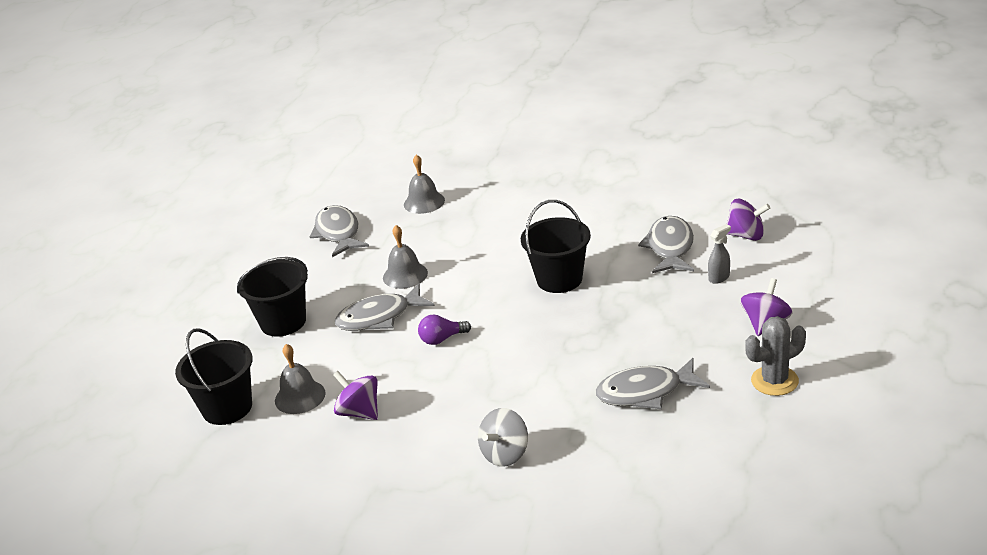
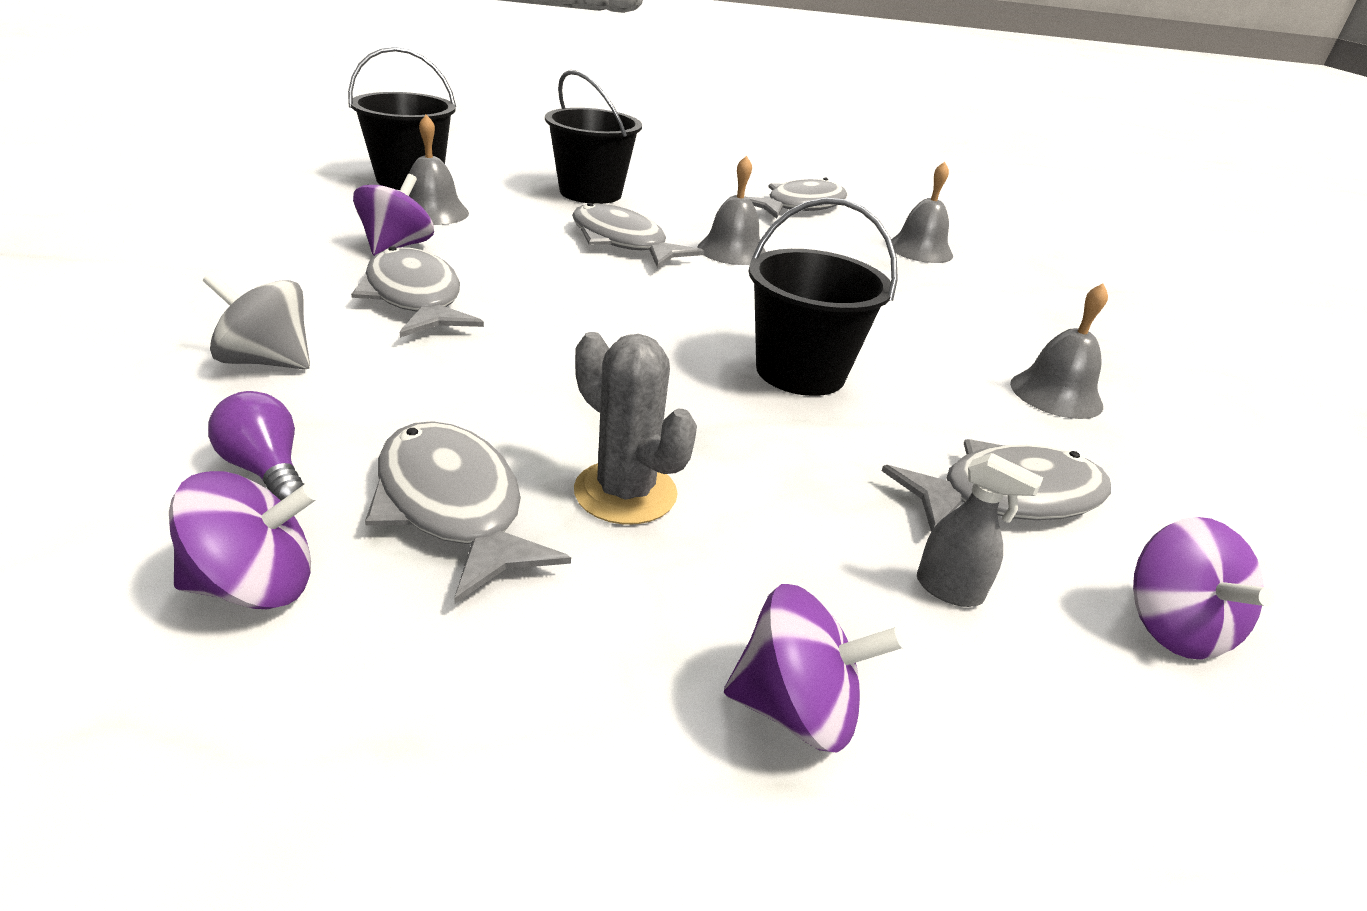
camera: 60 degrees right, 0 degrees up
purple light bulb [418,315,471,345] -> purple light bulb moved to [208,391,304,501]
grey cactus [745,316,806,396] -> grey cactus moved to [574,332,697,524]
none -> purple spinning top [169,471,318,609]
none -> grey fish [351,246,484,338]
none -> grey bell [1010,283,1108,419]

